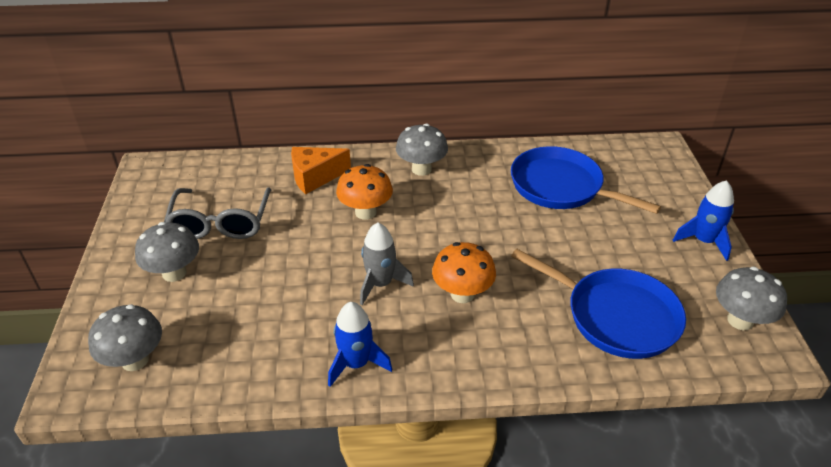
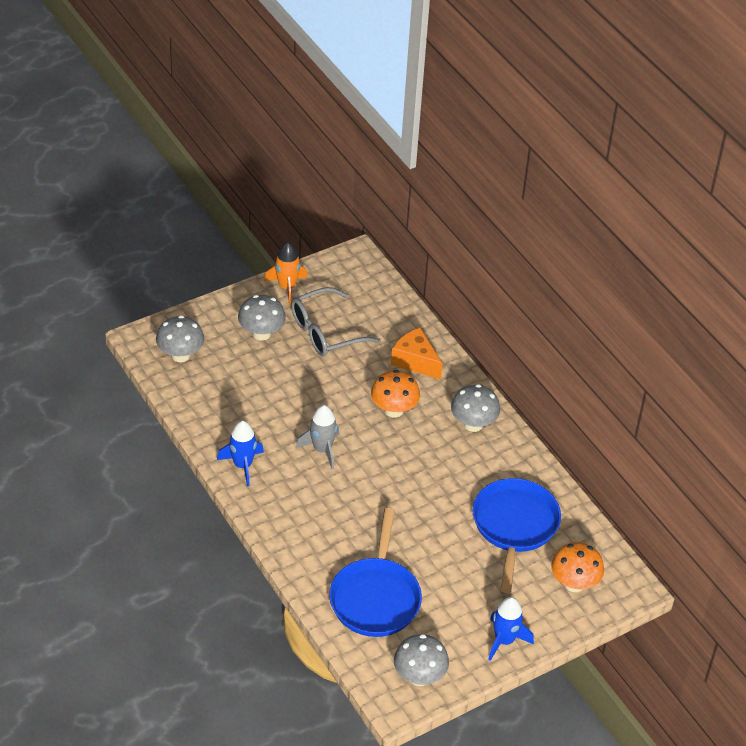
camera: 60 degrees right, 5 degrees up
orange mushroom [432,242,496,303] -> orange mushroom moved to [551,542,604,592]
none -> orange rocket [264,242,308,305]

